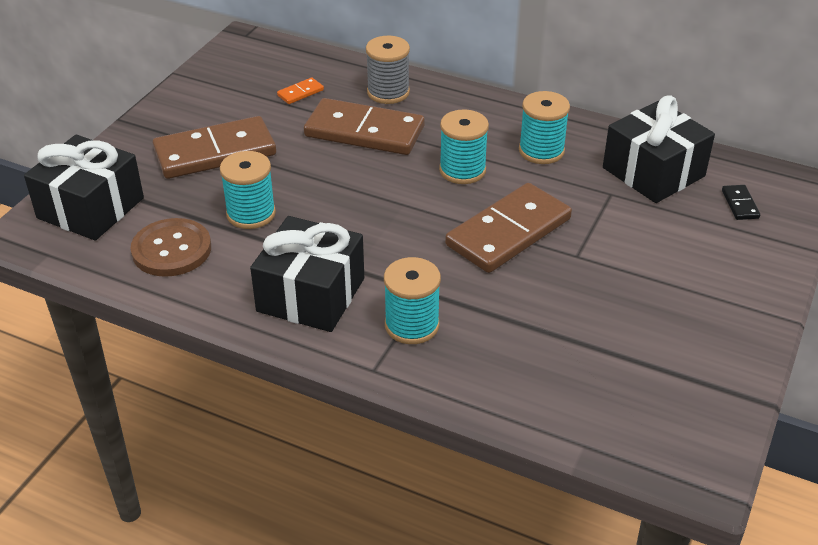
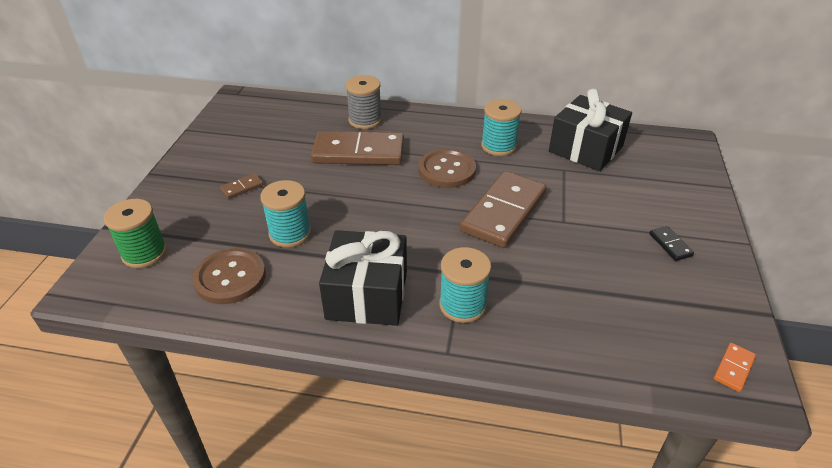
camera: 15 degrees left, 0 degrees up
black gift [24,135,144,241] -> green spool [104,199,167,268]
brown domino [153,116,276,179] -> brown domino [220,173,264,199], size x0.41
orange domino [277,78,324,104] -> orange domino moved to [714,343,756,392]
turquoise spool [439,109,489,184] -> brown button [418,148,476,188]
black domino [722,185,760,220] -> black domino moved to [649,226,694,261]

